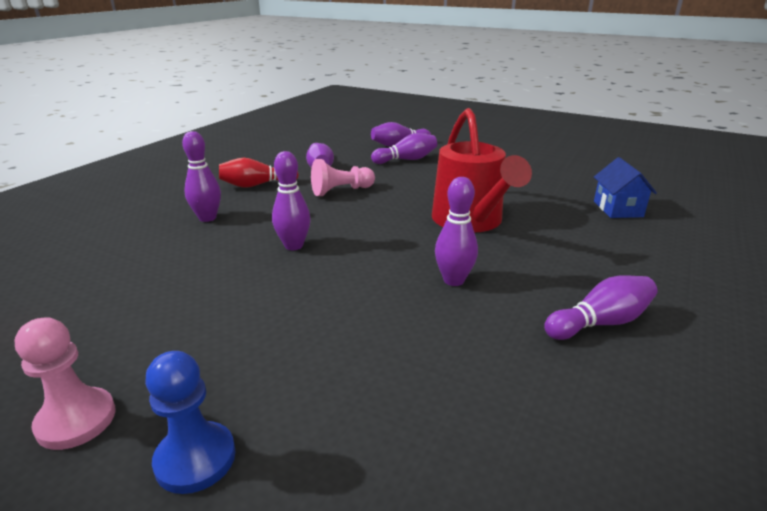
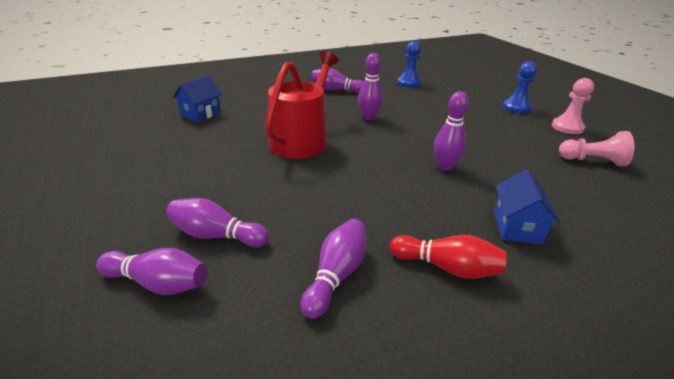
camera: 145 degrees left, 5 degrees up
purple bowling pin [182,131,221,222] -> blue house [494,169,561,244]
pink pawn [311,159,375,196] -> pink pawn moved to [559,131,634,166]
none -> blue pawn [397,41,421,87]

